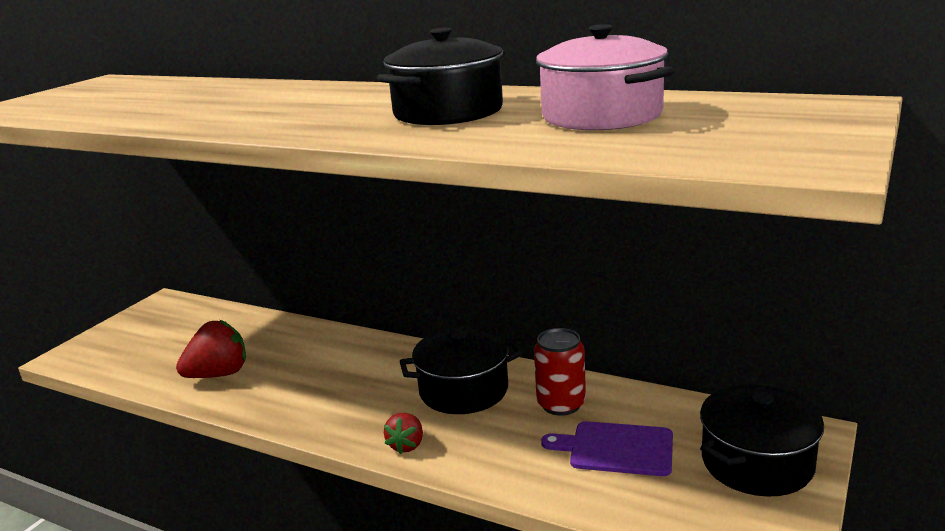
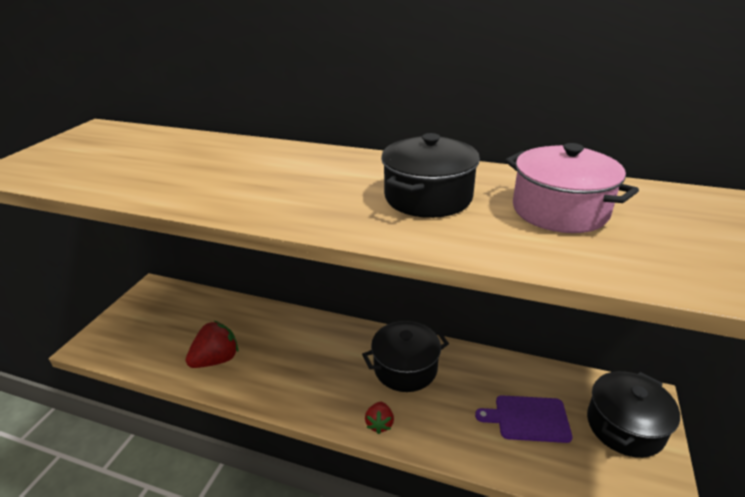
camera: 10 degrees left, 10 degrees up
red can [534,328,586,416] -> none

